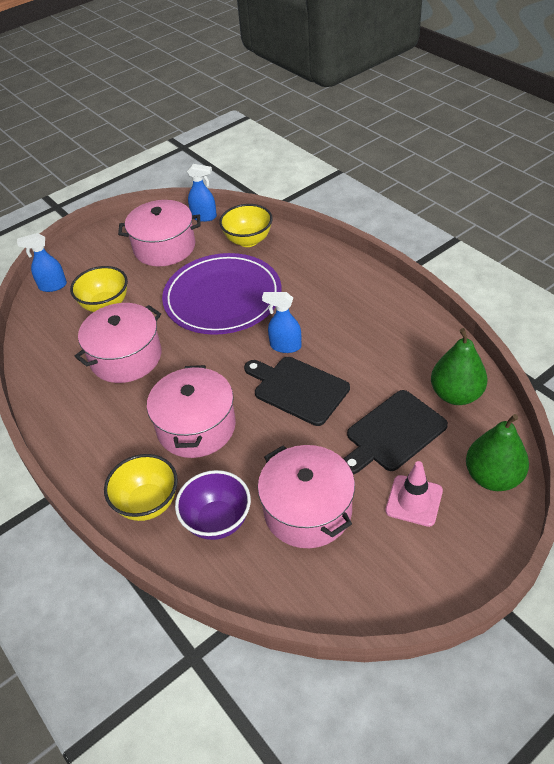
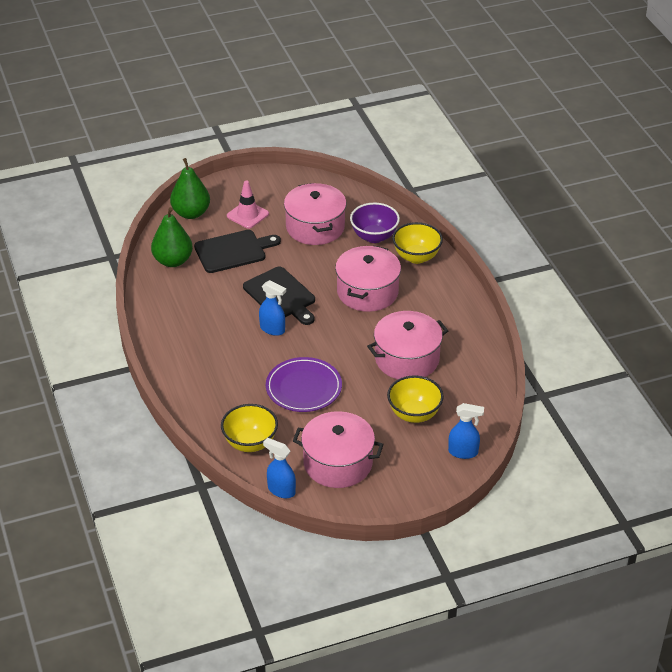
camera: 165 degrees left, 5 degrees down
purple plate [162,253,282,335] -> purple plate [266,357,342,412], size x0.66

